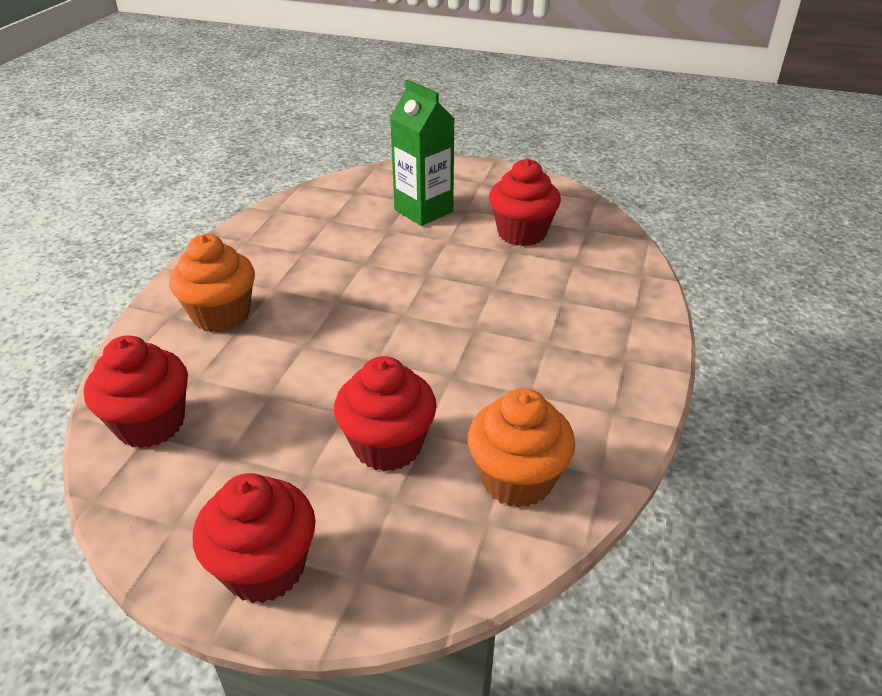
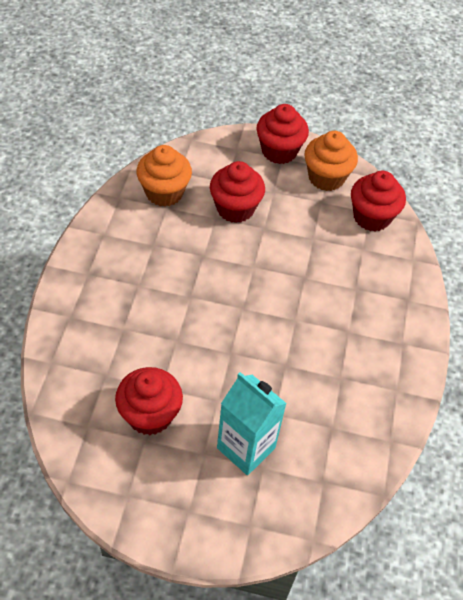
camera: 170 degrees right, 15 degrees up
orange cupcake [169,234,255,333] -> orange cupcake moved to [304,131,358,191]
green carton [390,80,455,226] -> turquoise carton [217,372,287,475]

